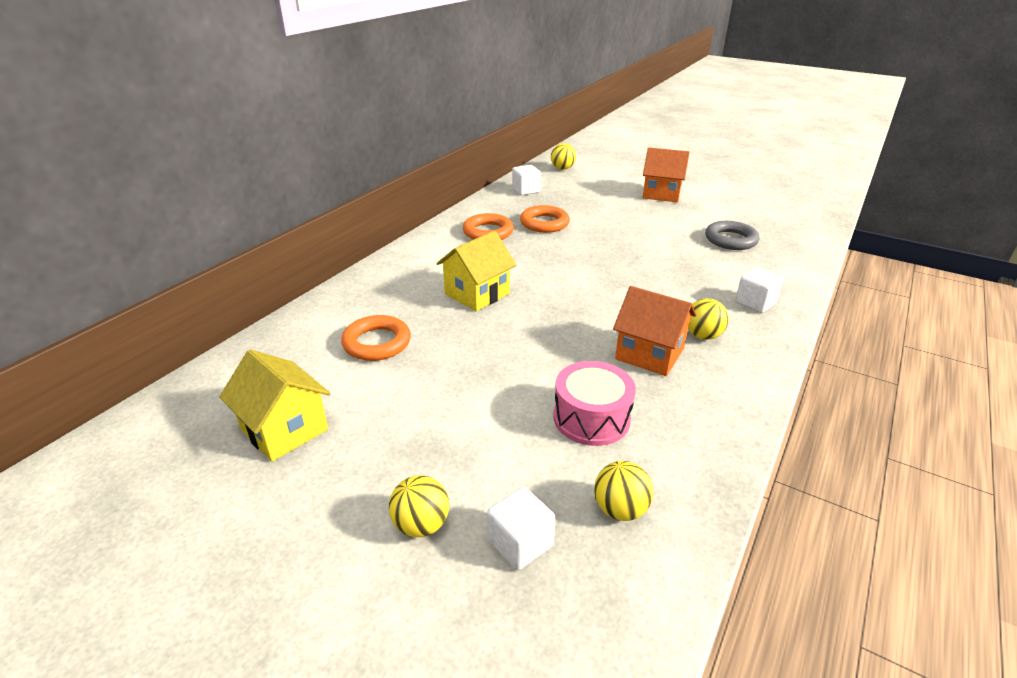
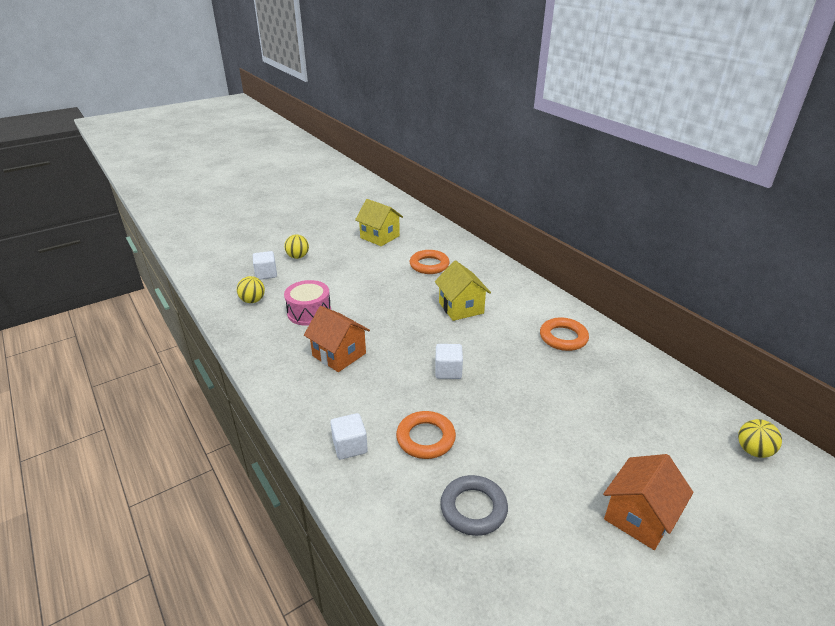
camera: 115 degrees right, 0 degrees up
yellow house [219,349,330,462] -> yellow house turned 60 degrees clockwise [355,199,403,246]
white cube [512,165,541,195] -> white cube moved to [435,344,463,379]
orange ring [520,205,570,233] -> orange ring moved to [396,411,456,459]
orange house [613,286,696,376] -> orange house turned 75 degrees clockwise [304,306,370,372]
yellow ball [688,298,729,340] -> none

